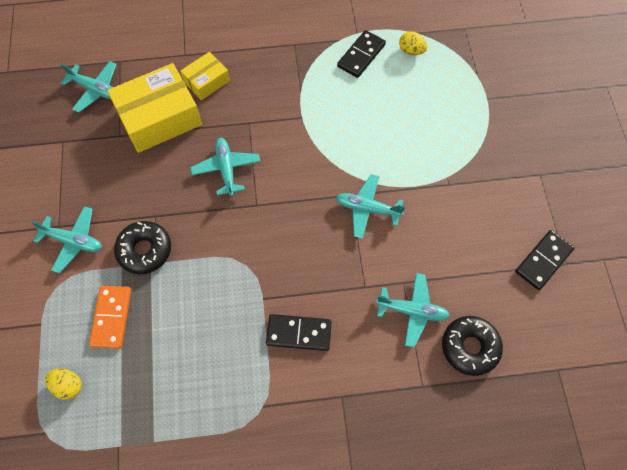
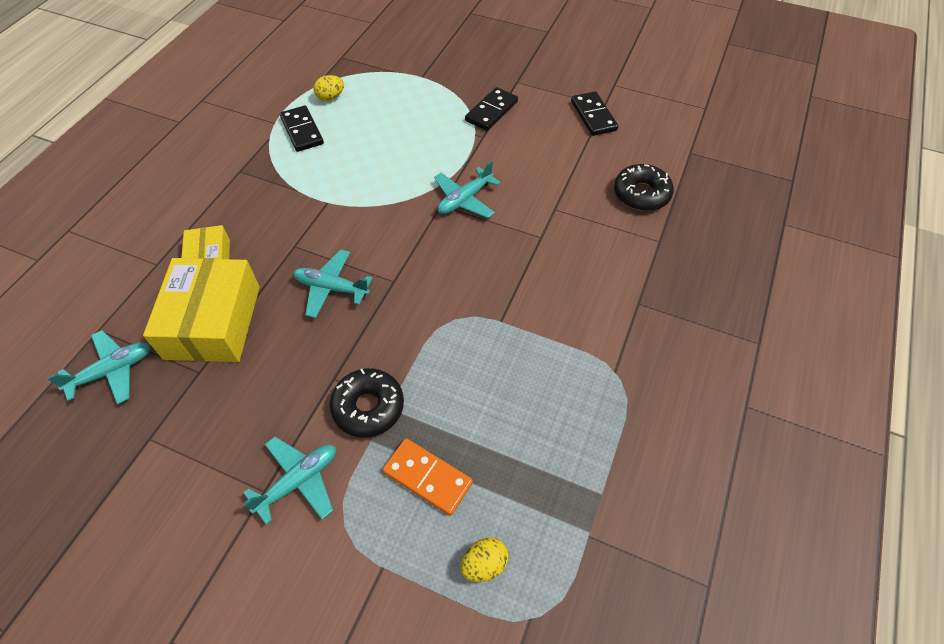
camera: 60 degrees left, 10 degrees down
black domino [266,314,332,351] -> black domino moved to [465,87,518,131]
turquoise plane [376,273,450,348] -> none

